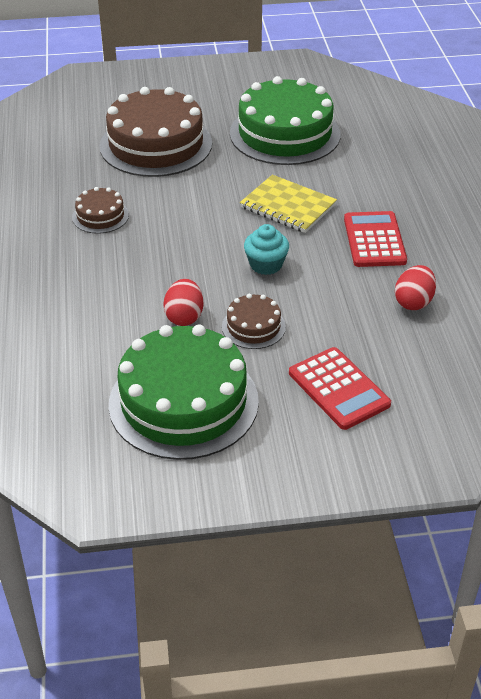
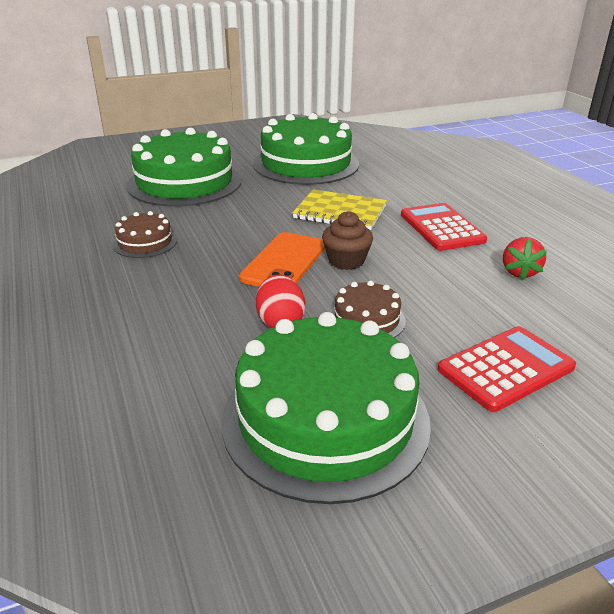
camera: 15 degrees left, 10 degrees down
brown cake [100,87,212,177] -> green cake [126,128,242,207]
turquoise cupcake [244,224,289,275] -> brown cupcake [322,211,373,270]
red calculator [289,347,391,430] -> red calculator turned 75 degrees counterclockwise [438,326,576,412]
red egg [395,265,436,310] -> red strawberry [503,237,547,280]
none -> orange phone [239,232,325,287]

